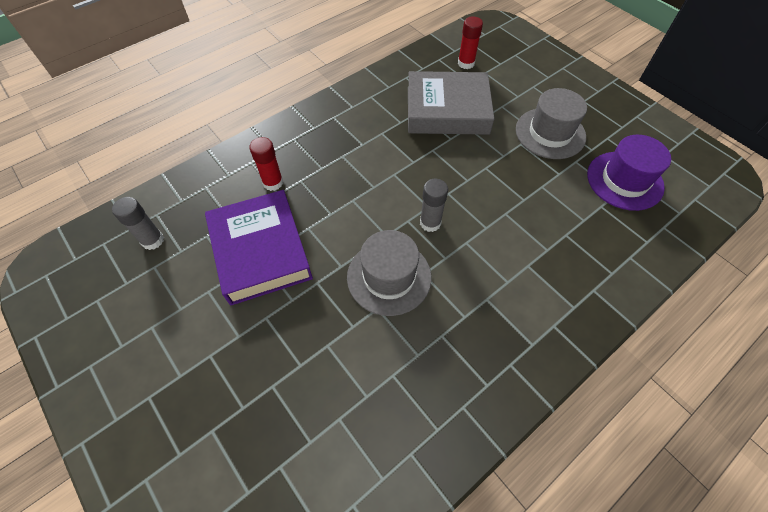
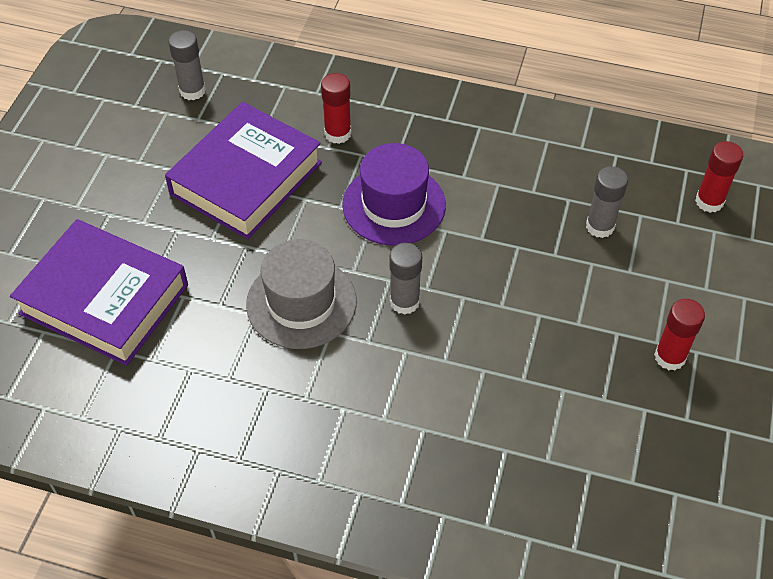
camera: 55 degrees right, 5 degrees down
grey book [408,71,494,135] -> grey glue stick [586,166,628,238]
grey hat [516,88,587,159] -> red glue stick [654,299,705,370]
purple hat [587,135,671,211] -> purple hat moved to [342,143,446,246]
none -> purple book [10,219,188,366]

